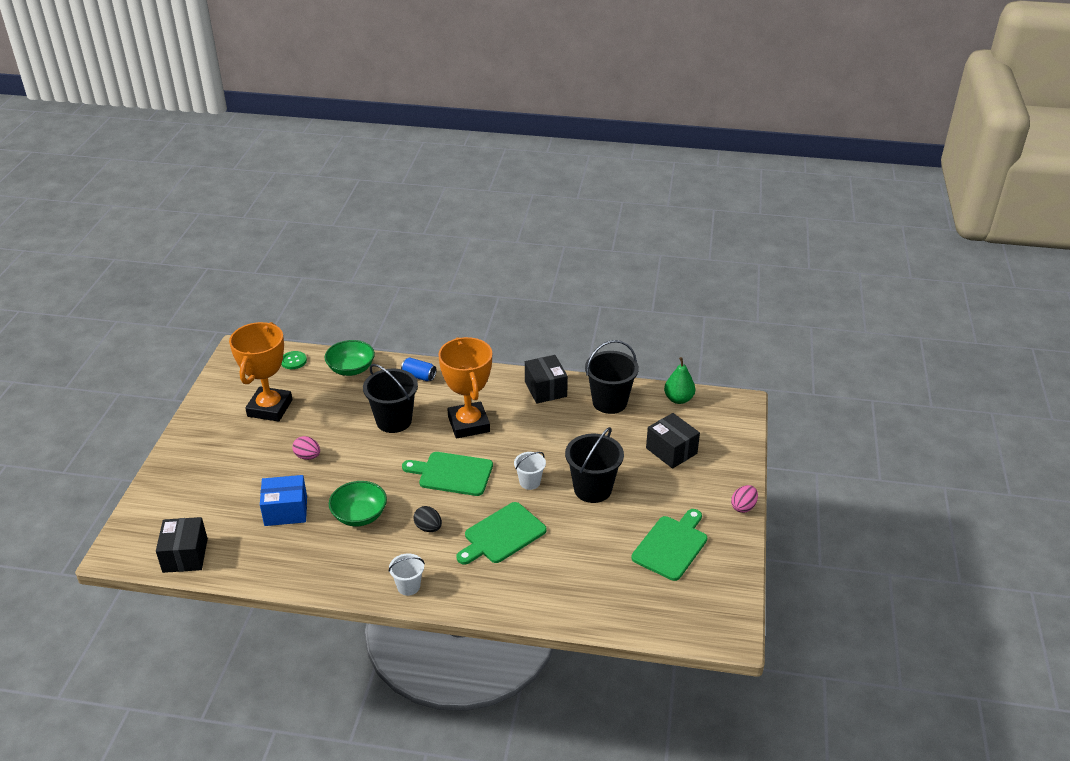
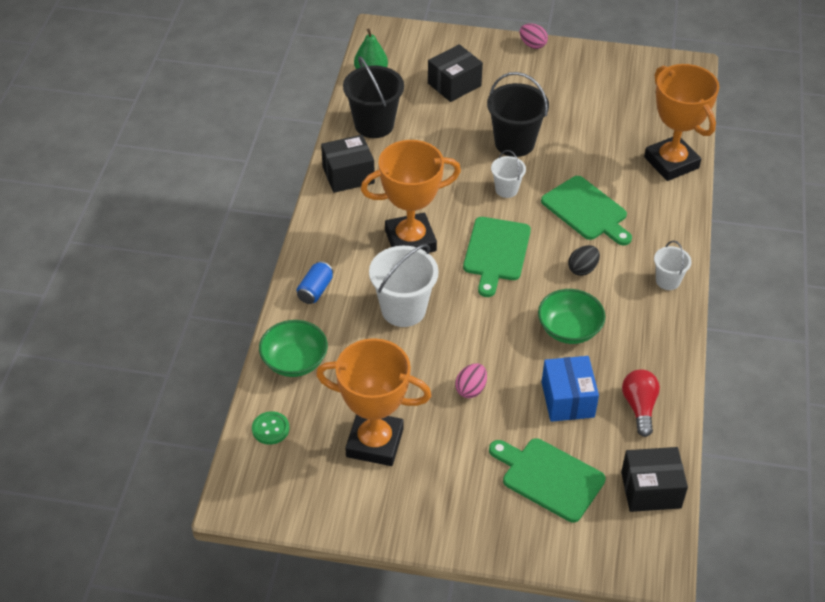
camera: 90 degrees left, 10 degrees up
black bucket [363,364,418,433] -> white bucket [369,244,439,327]
green cutting board [631,509,707,581] -> green cutting board moved to [489,438,606,522]
none -> red light bulb [622,369,660,437]
none -> orange trophy [644,64,719,181]

